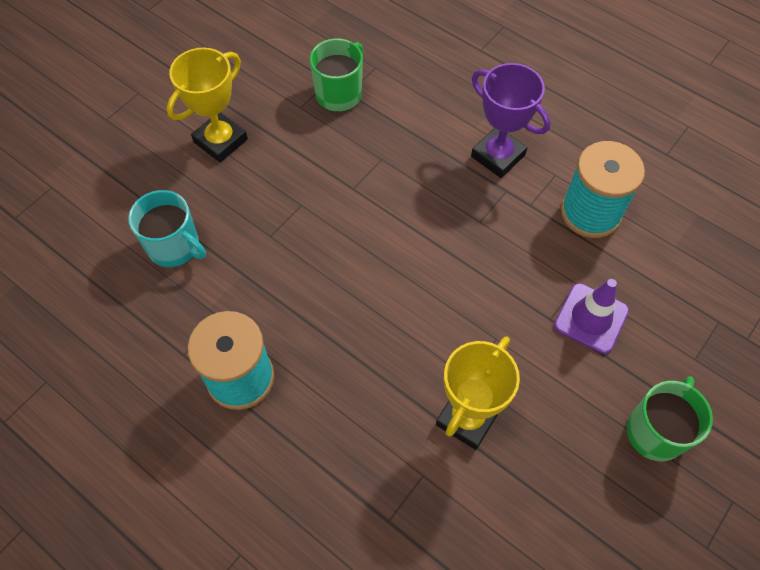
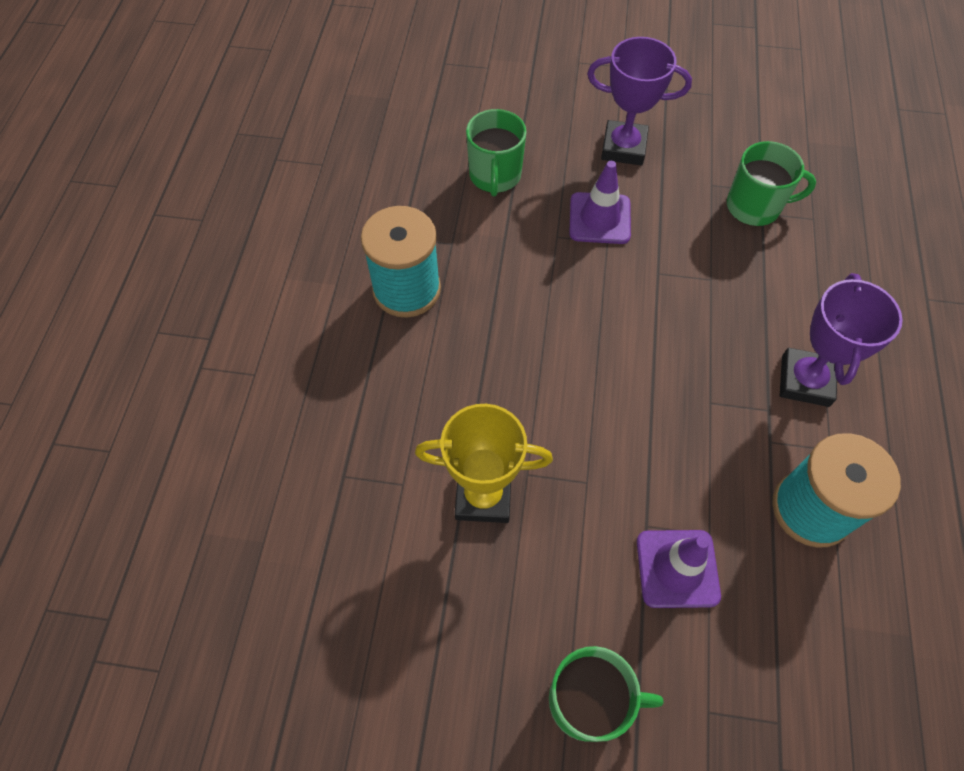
camera: 60 degrees right, 0 degrees up
turquoise mug [128,190,206,267] -> green mug [466,109,526,197]
yellow trophy [167,48,248,162] -> purple trophy [587,37,692,165]
none -> purple traffic cone [569,161,631,244]

